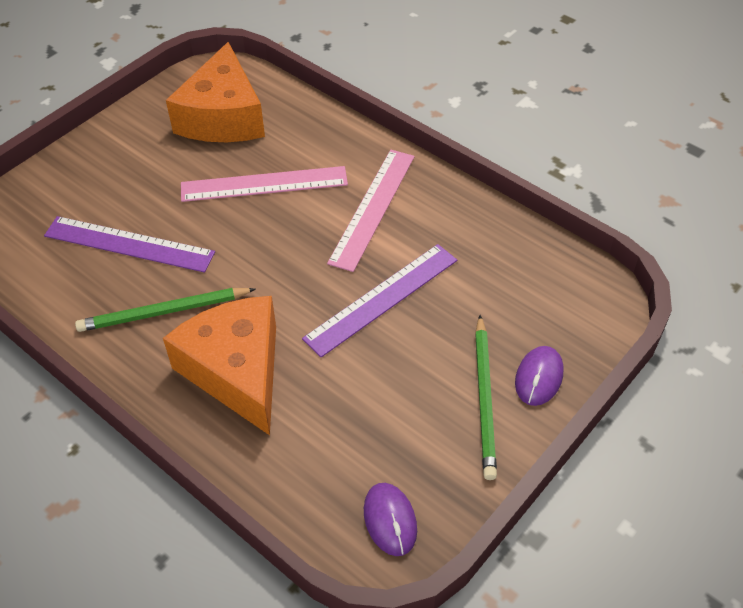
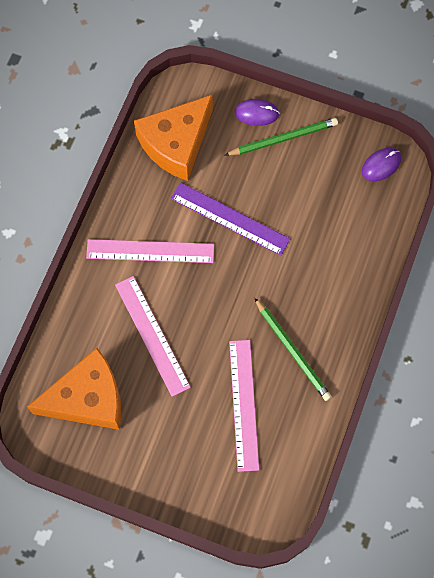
camera: 110 degrees left, 20 degrees up
purple ruler [44,216,215,273] -> pink ruler [229,340,259,472]
orange cheese [163,296,276,435] -> orange cheese moved to [134,94,213,181]

